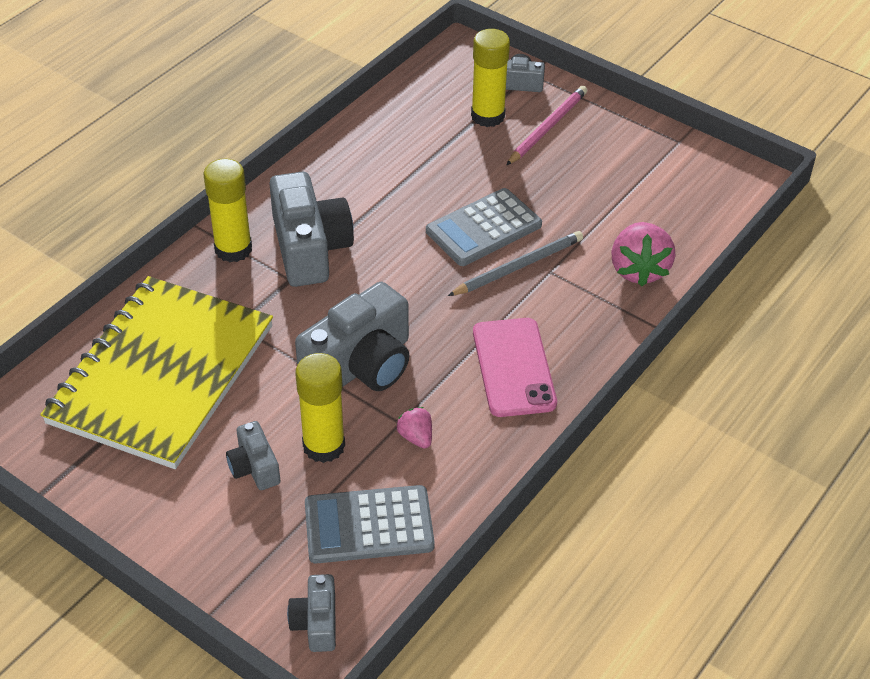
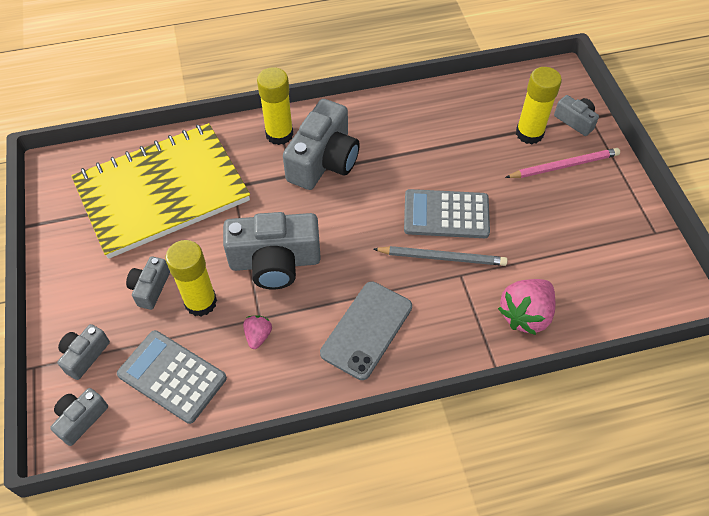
camera: 40 degrees right, 10 degrees up
pink phone [473,318,557,417] -> grey phone [320,281,412,380]
none -> grey camera [57,324,110,380]

